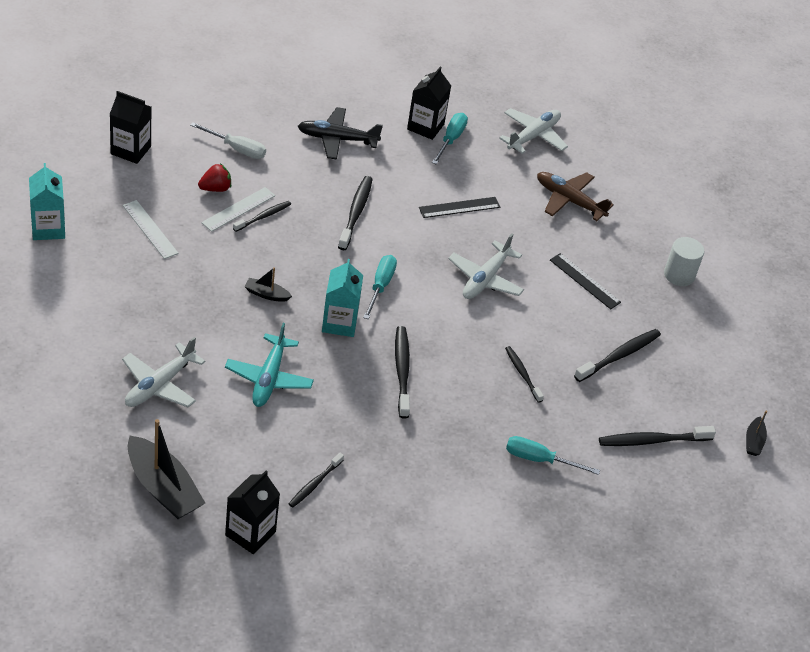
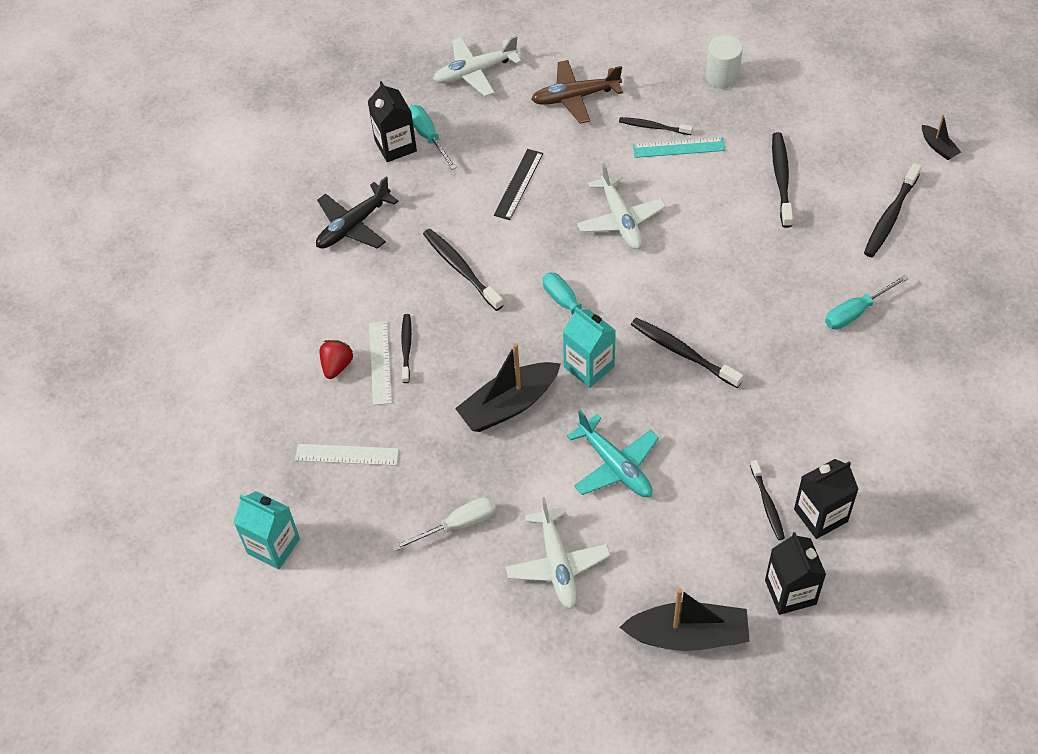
camera: 40 degrees left, 10 degrees up
black carton [110,91,151,164] -> black carton moved to [794,459,859,539]
white screwdriver [190,122,266,159] -> white screwdriver moved to [393,497,496,551]
black boat [244,267,292,302] -> black boat [455,343,561,432], size x2.08
white plane [499,108,568,154] -> white plane turned 105 degrees counterclockwise [433,36,521,96]
black toothbrush [505,346,544,403] -> black toothbrush moved to [619,117,693,135]
black ruler [550,253,621,309] -> turquoise ruler [633,137,725,158]

